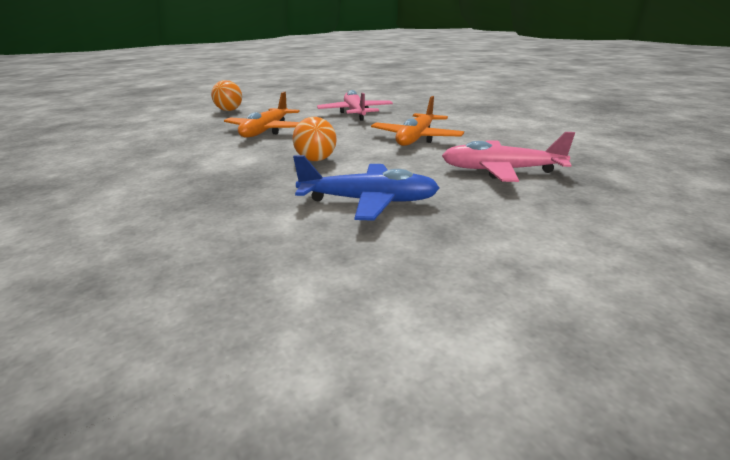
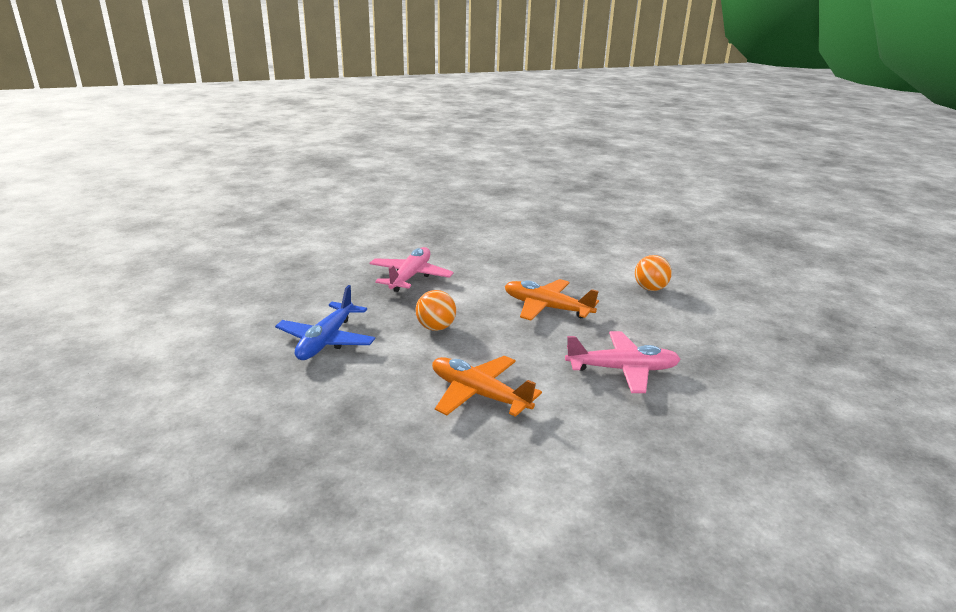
camera: 100 degrees right, 0 degrees up
pink plane [442,132,575,182] -> pink plane moved to [369,247,454,292]

